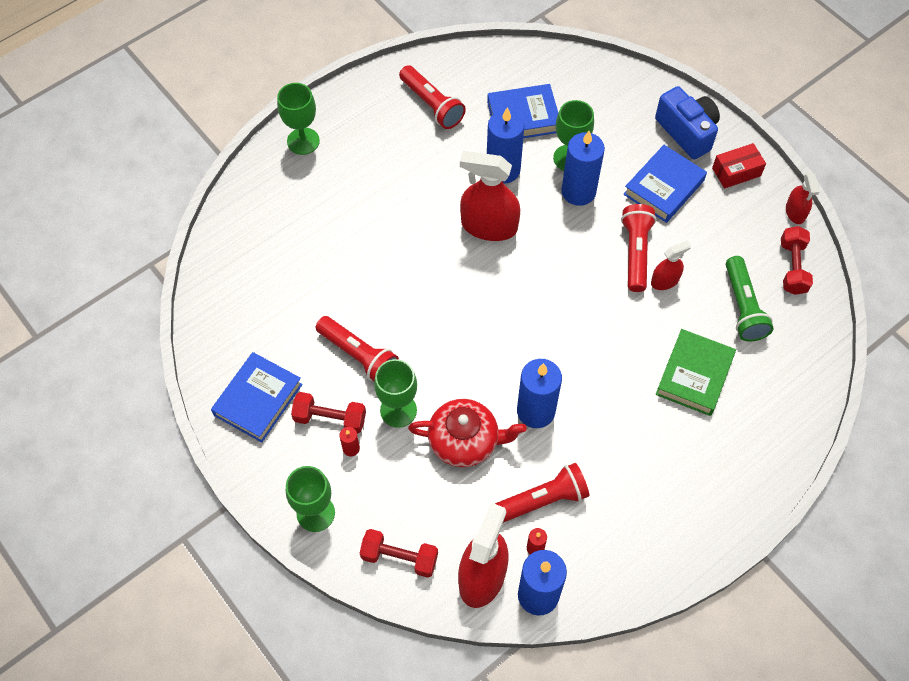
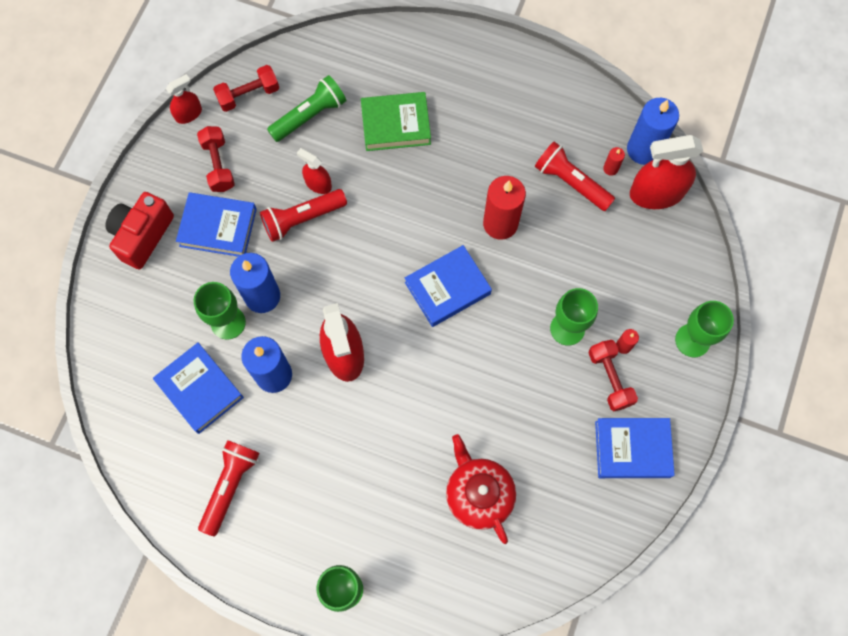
camera: 120 degrees left, 10 degrees up
red flashlight [316,316,399,381] -> none
red dumbbell [360,529,438,578] -> red dumbbell moved to [197,126,235,192]
red teapot [408,399,527,467] -> red teapot moved to [446,434,516,544]
blue candle [517,359,562,428] -> red candle [483,176,526,240]
blue camera [655,86,720,160] -> red camera [105,192,174,270]
red box [712,143,766,188] -> none
none -> blue book [405,245,492,327]

